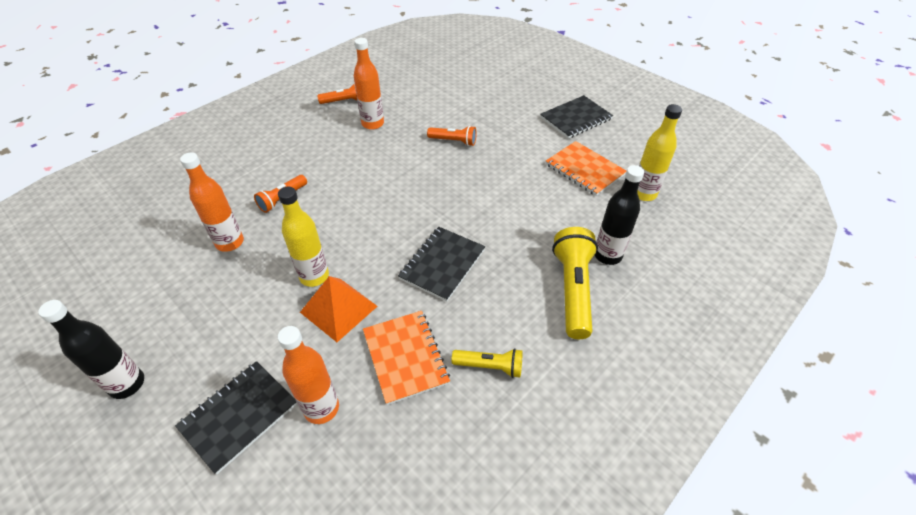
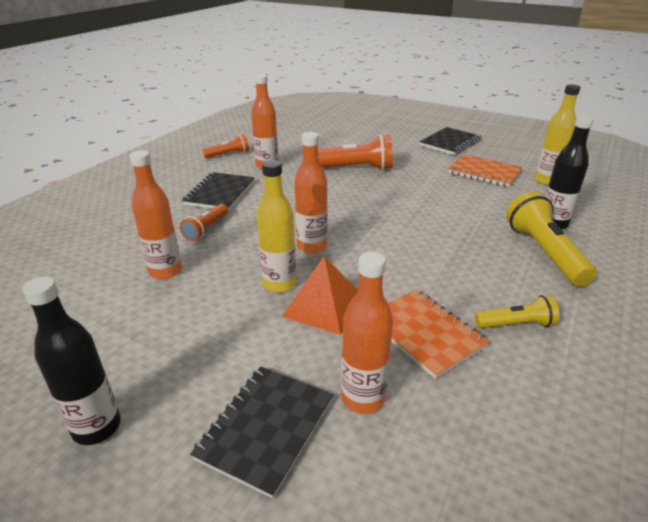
camera: 15 degrees left, 15 degrees down
black notebook [398,227,485,301] -> black notebook moved to [182,172,255,211]
orange flashlight [427,126,477,146] -> orange flashlight [318,134,393,170], size x1.77
none -> orange bottle [295,132,327,254]

